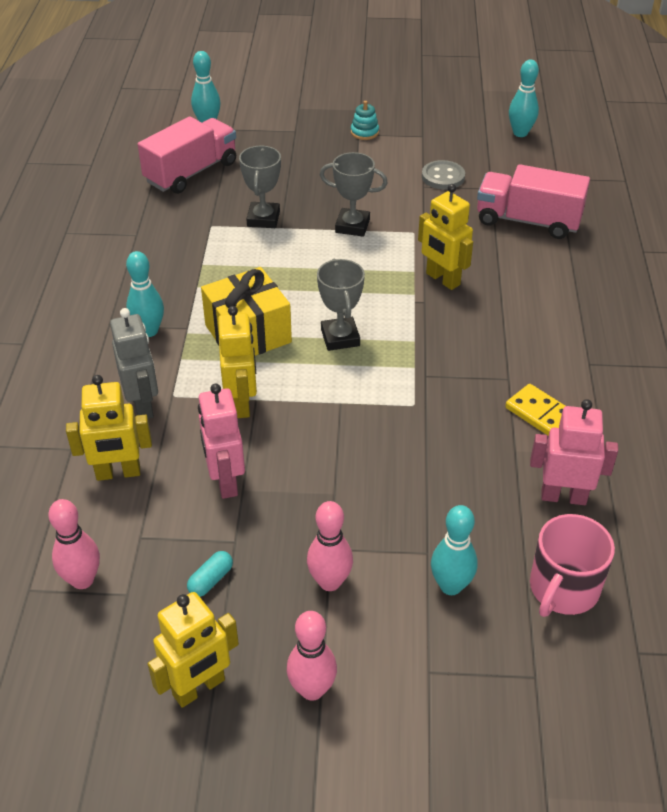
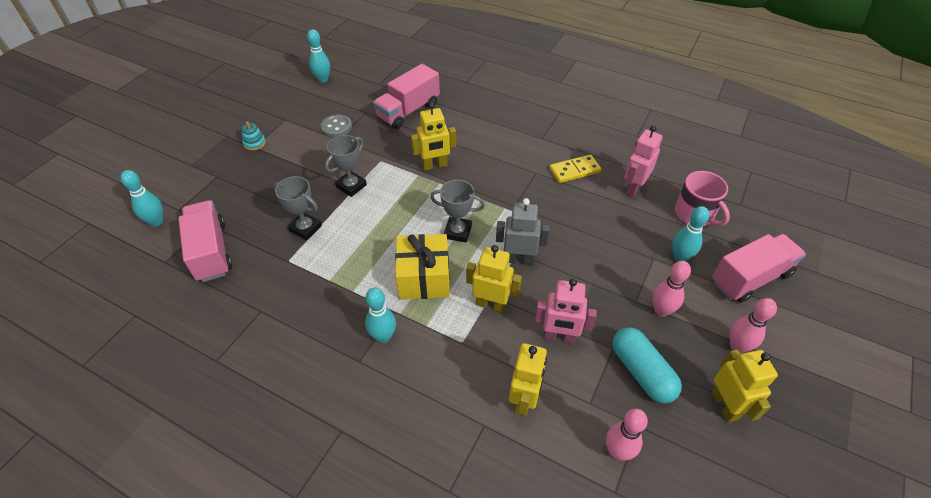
camera: 65 degrees left, 5 degrees up
grey robot [110,308,158,419] -> grey robot moved to [496,198,550,265]
turquoise capsule [187,551,233,597] -> turquoise capsule [612,327,682,404], size x2.16
none -> pink truck [712,234,806,303]

